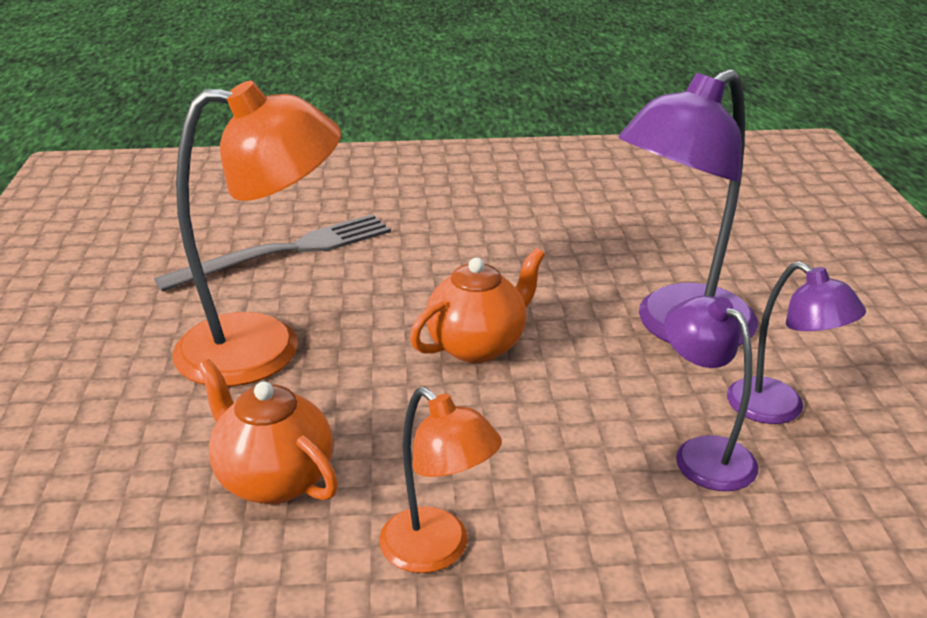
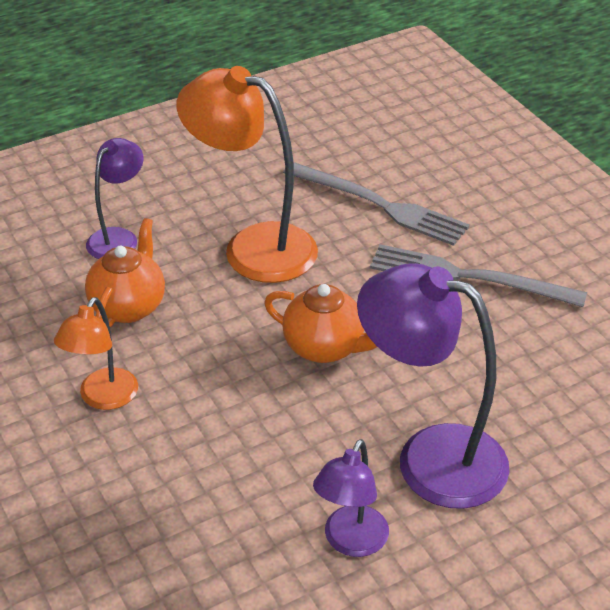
camera: 65 degrees right, 10 degrees up
orange lamp [172,80,341,387] -> orange lamp turned 150 degrees clockwise [176,66,318,283]
purple lamp [664,296,758,491] -> purple lamp moved to [86,138,144,259]
none -> grey fork [370,244,587,307]

